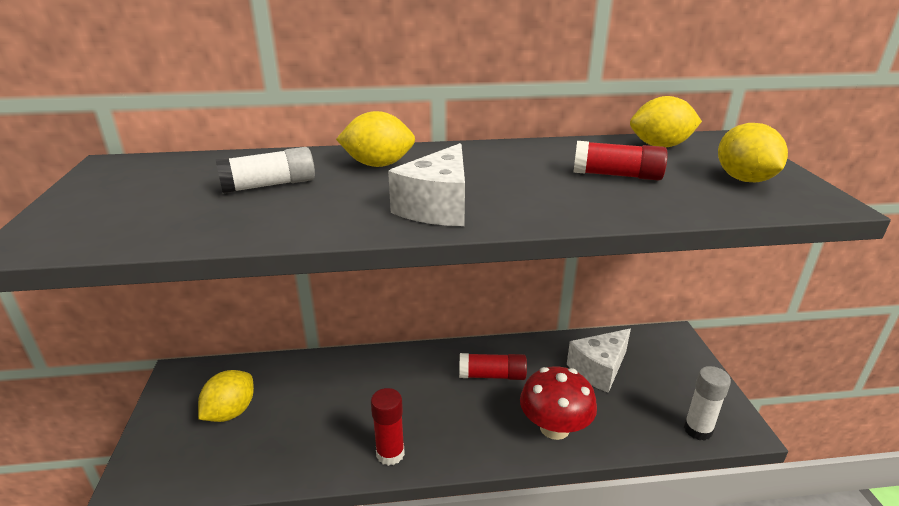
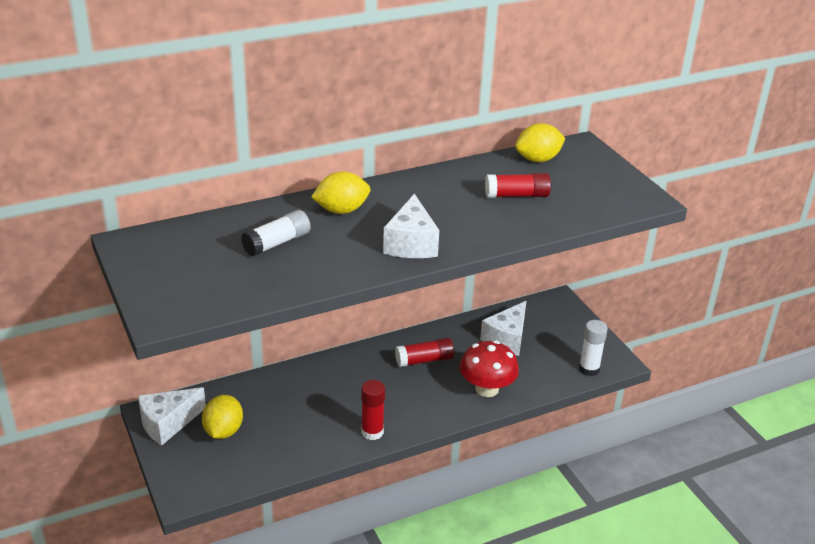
camera: 20 degrees left, 5 degrees up
yellow lemon [718,123,788,182] -> none
none -> white cheese [138,387,206,446]

